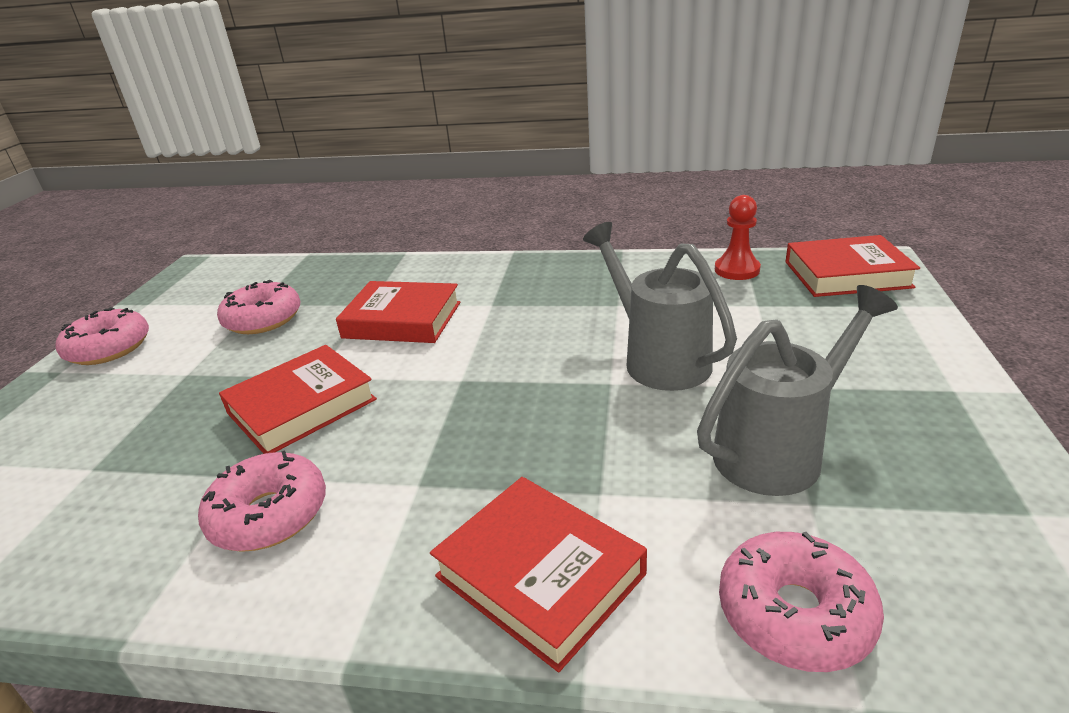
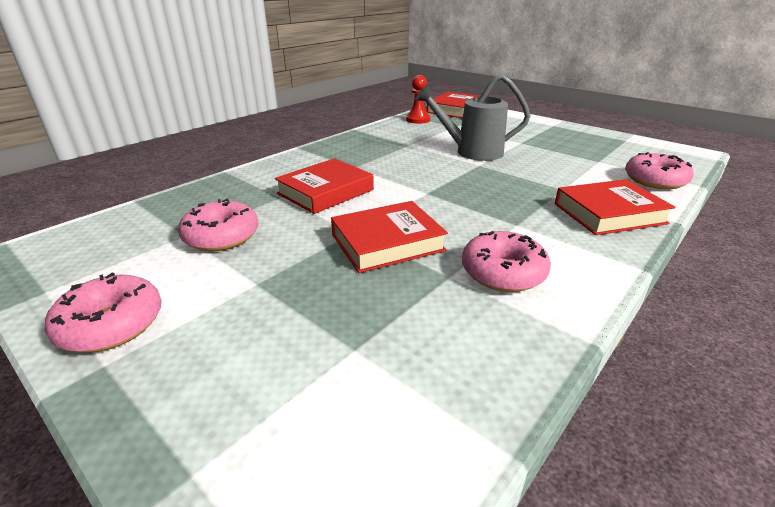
camera: 60 degrees left, 0 degrees up
red book [219,345,377,454] -> red book turned 75 degrees clockwise [331,201,448,273]
grey watering can [697,285,898,496] -> none

